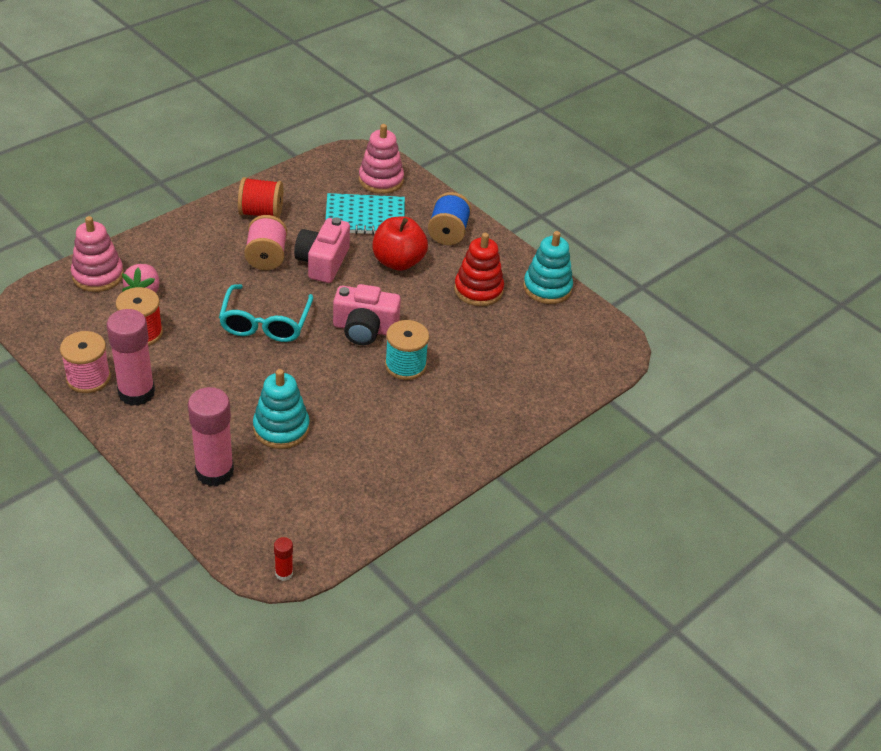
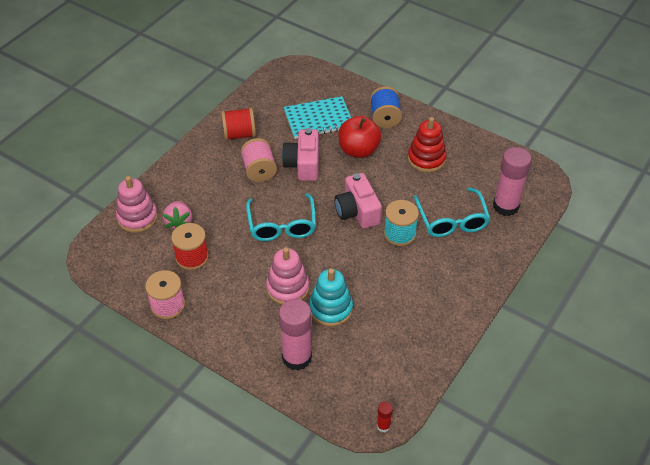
camera: 10 degrees left, 5 degrees up
pink glue stick [107,309,155,406] -> pink glue stick moved to [493,147,532,216]
pink camera [333,284,401,345] -> pink camera turned 75 degrees clockwise [334,173,382,229]
pink stacking toy [359,124,404,194] -> pink stacking toy moved to [266,247,309,304]
turquoise stacking toy [523,231,573,304] -> none
none -> turquoise glasses [414,188,490,237]

